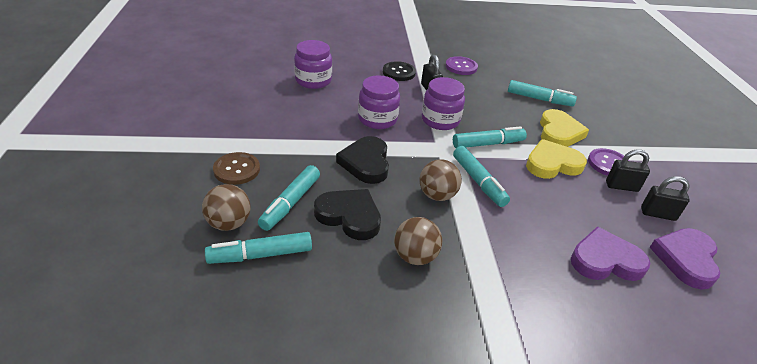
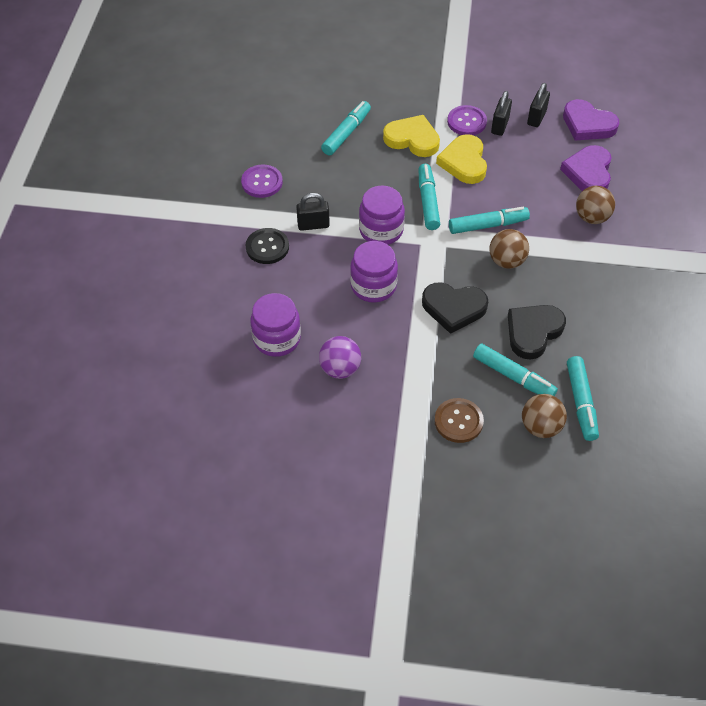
camera: 75 degrees left, 15 degrees up
brown ball [394,217,442,265] -> brown ball moved to [576,186,615,224]
none -> purple ball [319,336,361,379]

